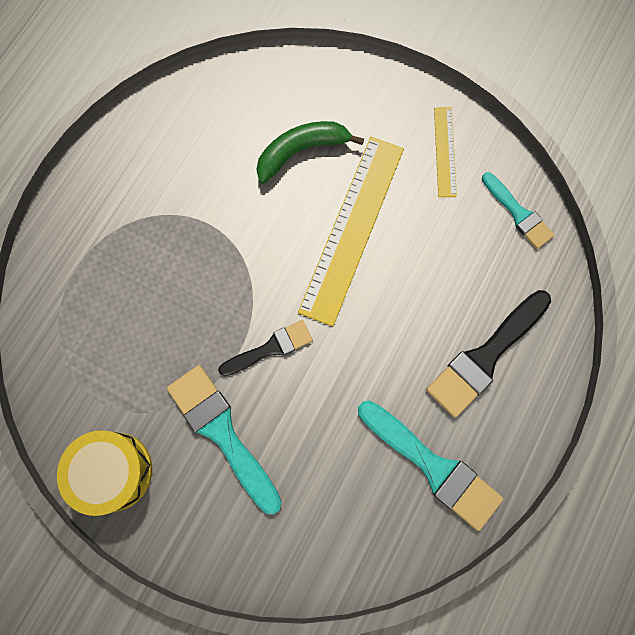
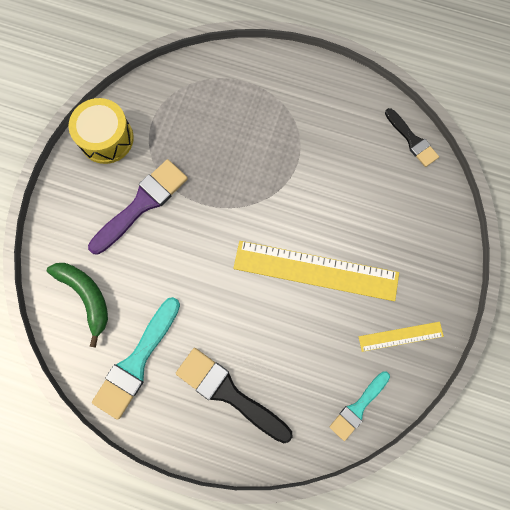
camera: 80 degrees right, 0 degrees up
turquoise brush [167,365,282,515] -> purple brush [88,159,188,255]
black brush [218,320,313,376] -> black brush moved to [385,108,439,167]
green banana [256,121,364,184] -> green banana moved to [47,263,108,348]

